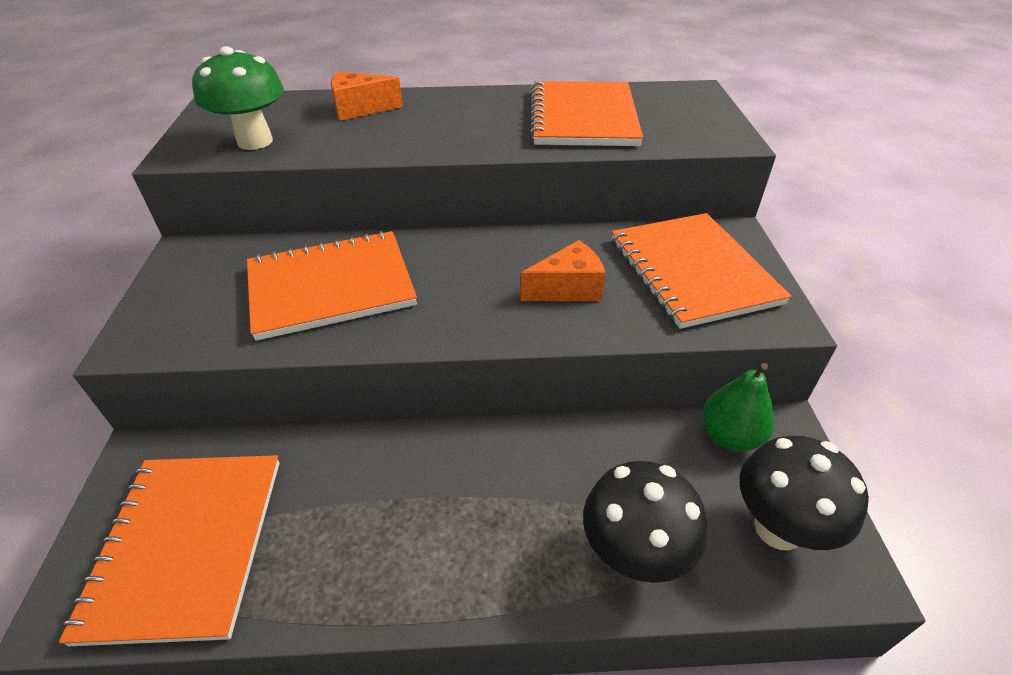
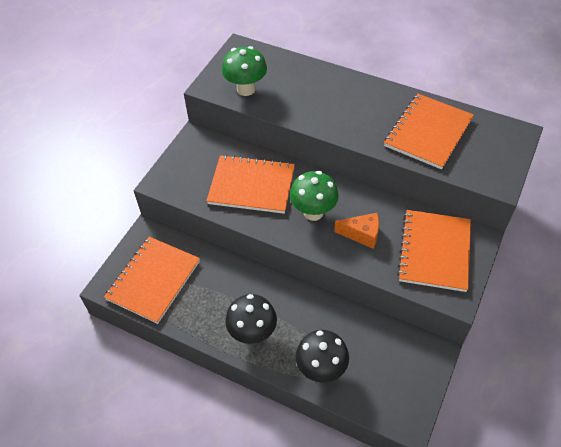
camera: 30 degrees right, 10 degrees up
orange cheese [331,72,403,121] -> none
green pear [702,363,774,452] -> none
black mushroom [740,436,869,550] -> black mushroom moved to [225,294,277,344]
none -> green mushroom [290,171,339,221]

